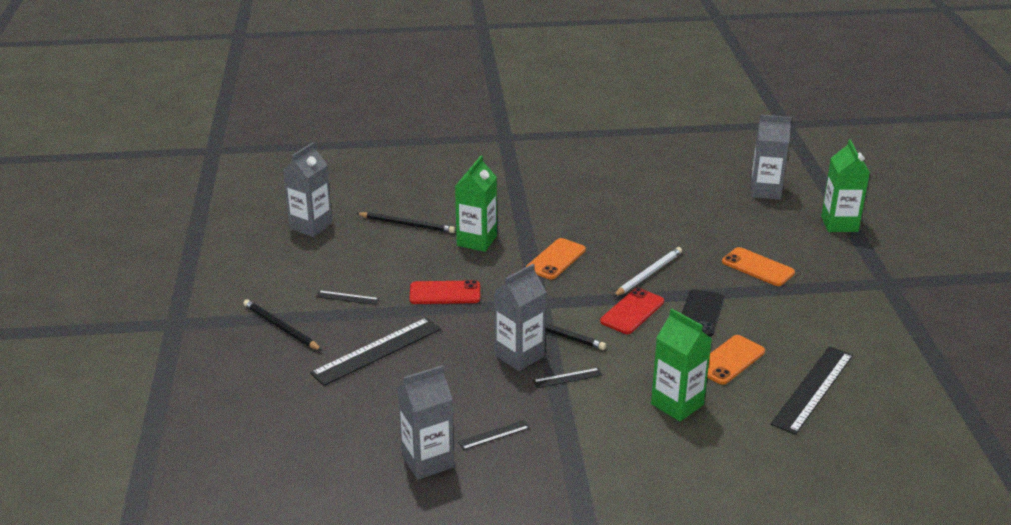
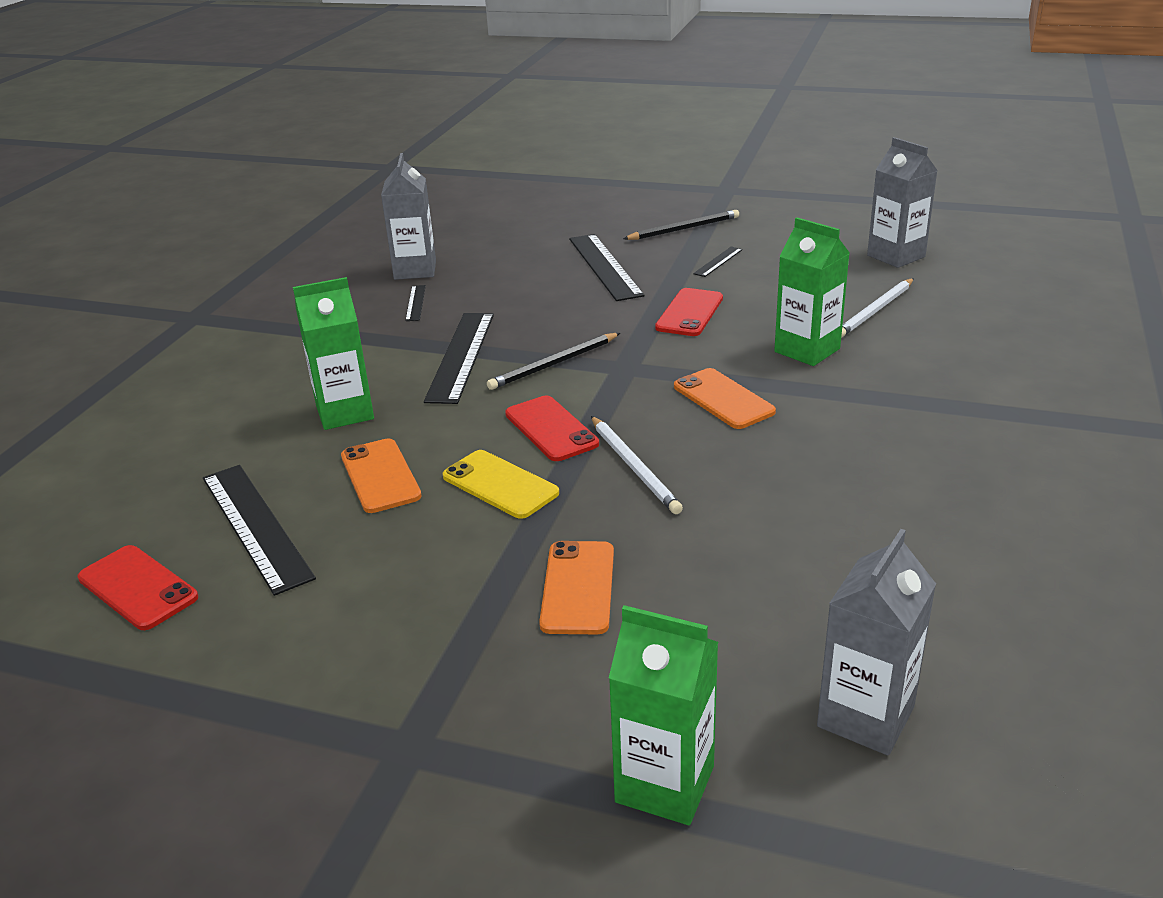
camera: 115 degrees right, 0 degrees up
black pencil [356,212,455,233] -> white pencil [841,278,914,338]
grey carton [494,264,546,371] -> none
black ruler [533,368,602,388] -> black ruler [424,313,494,404], size x2.11
black phone [682,289,724,337] -> yellow phone [443,450,559,519]
orange phone [722,247,795,286] -> orange phone turned 60 degrees counterclockwise [539,541,614,634]
none -> red phone [78,545,198,630]

